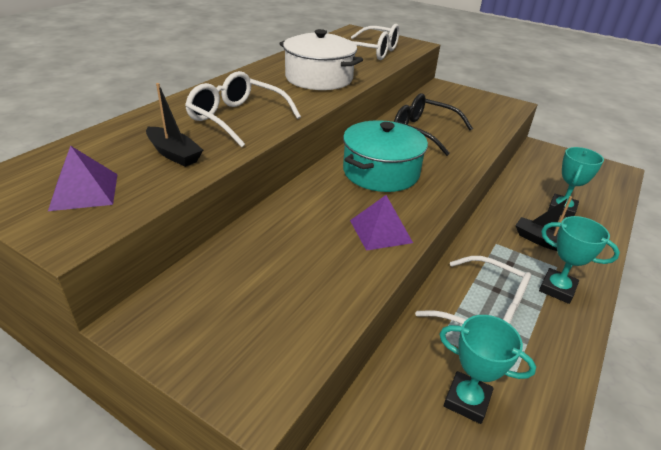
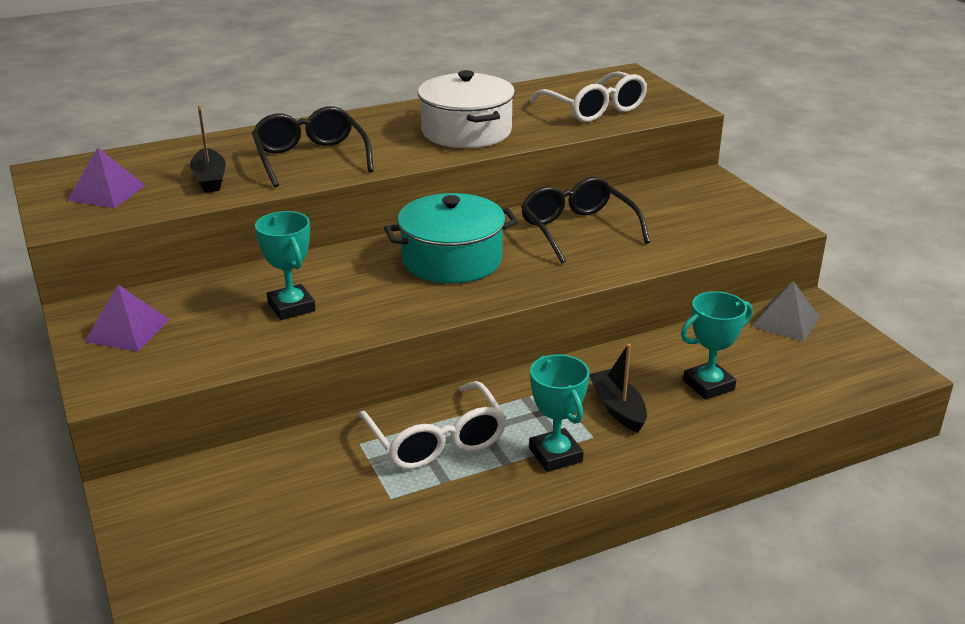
camera: 35 degrees right, 5 degrees down
white glasses [185,71,301,147] -> black glasses [252,106,374,187]
purple pyramid [350,195,413,251] -> purple pyramid moved to [85,285,170,351]
turquoise trophy [440,315,536,424] -> turquoise trophy moved to [255,211,315,320]
none -> grey pyramid [752,281,820,342]

